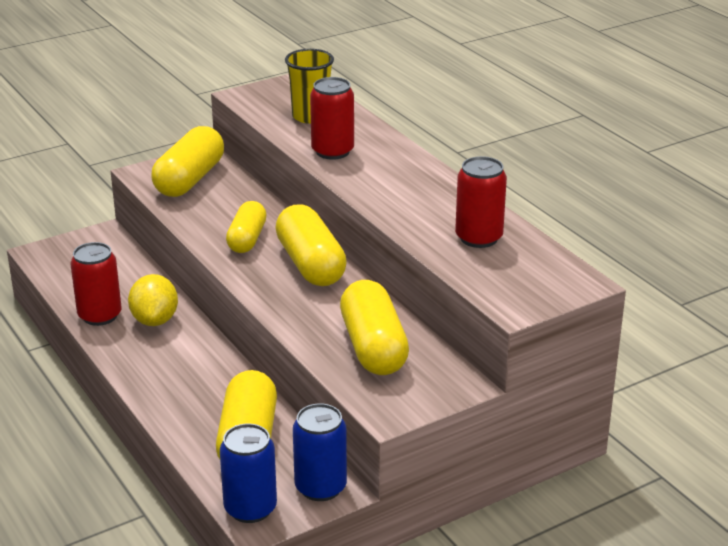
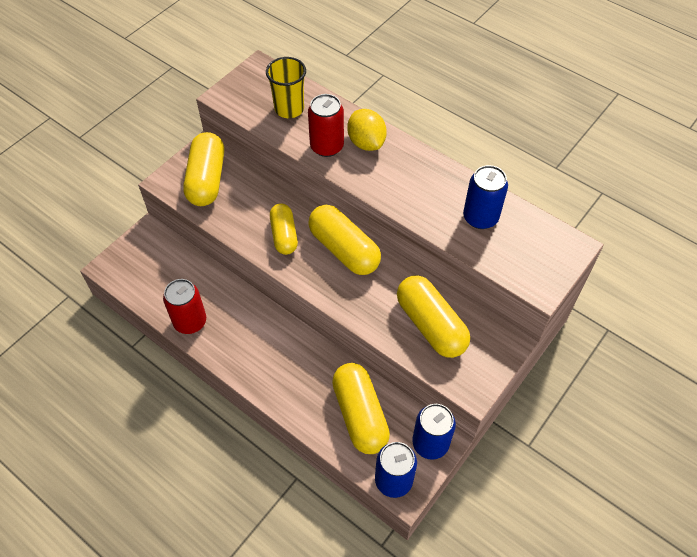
camera: 20 degrees left, 25 degrees up
yellow lemon [128,274,178,326] -> yellow lemon moved to [347,109,387,151]
red can [455,156,507,248] -> blue can [463,165,508,229]

